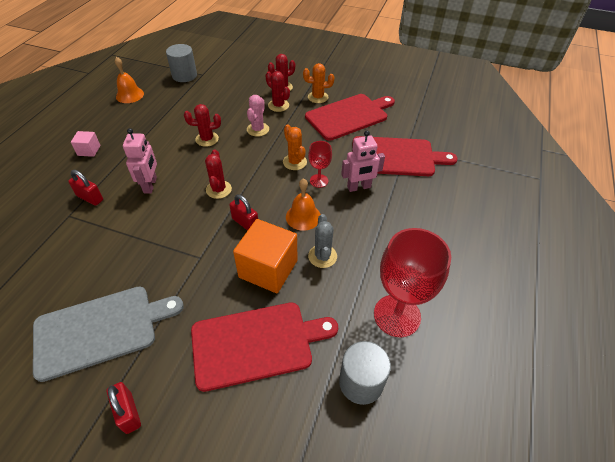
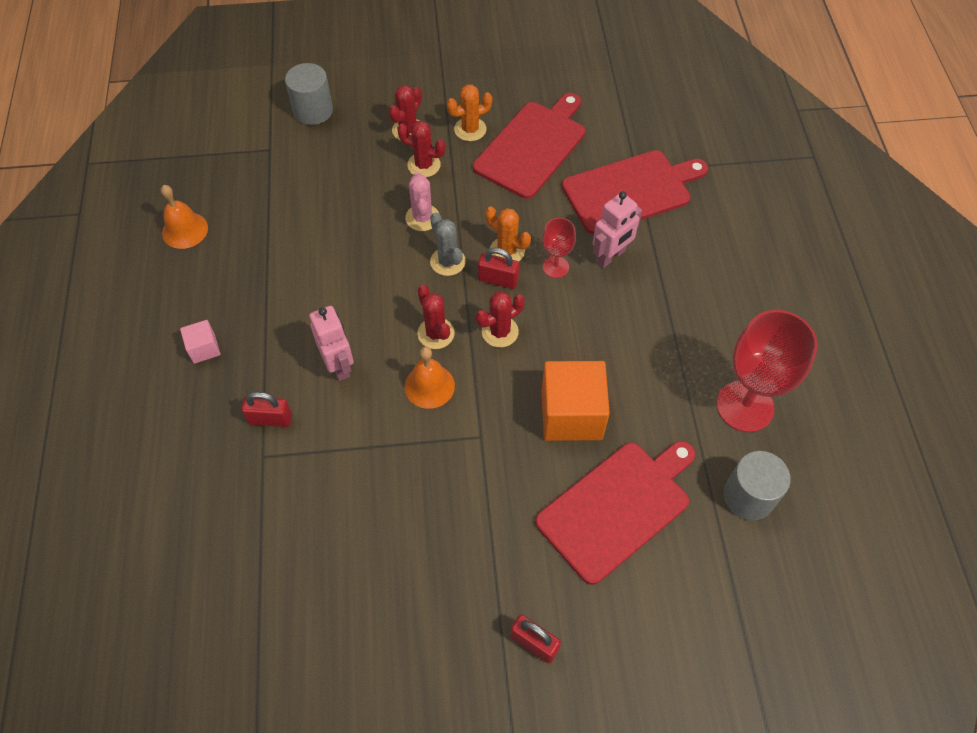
camera: 25 degrees left, 10 degrees up
grey cutting board [33,286,184,382] -> none
grey cylinder [166,44,197,82] -> grey cylinder moved to [285,63,333,125]
red cactus [184,104,221,147] -> red cactus moved to [476,291,525,347]
red padlock [229,194,258,231] -> red padlock moved to [478,248,519,289]
orange bell [286,178,321,231] -> orange bell moved to [405,347,455,409]
grey cactus [308,214,337,268] -> grey cactus moved to [430,212,466,276]

